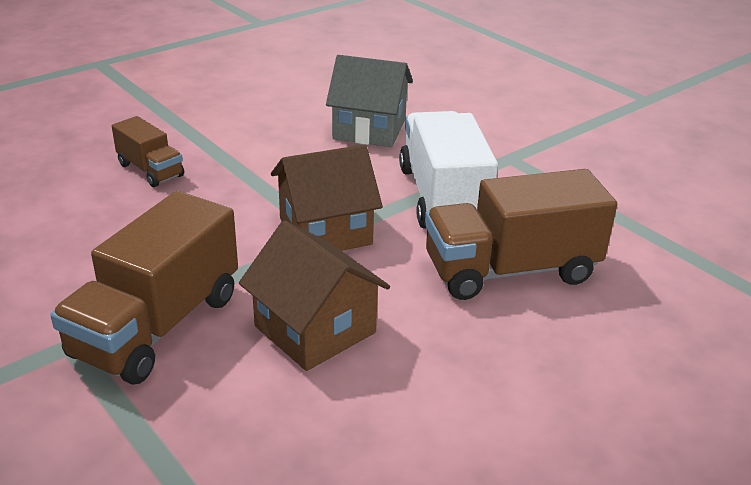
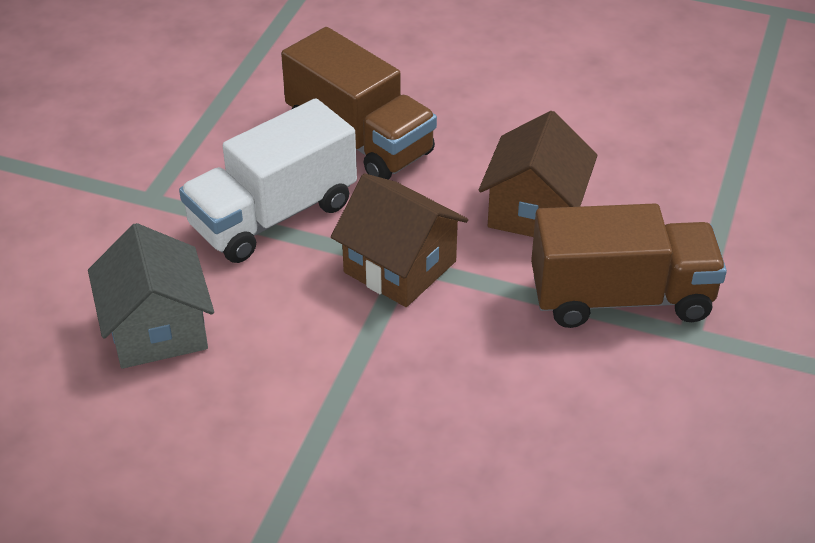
camera: 120 degrees left, 10 degrees up
brown truck [112,116,184,187] -> none

